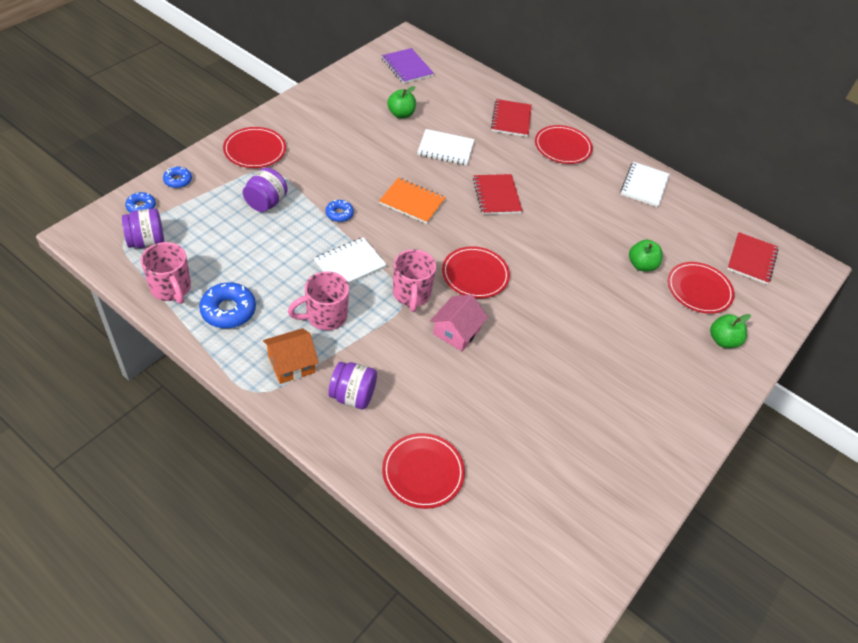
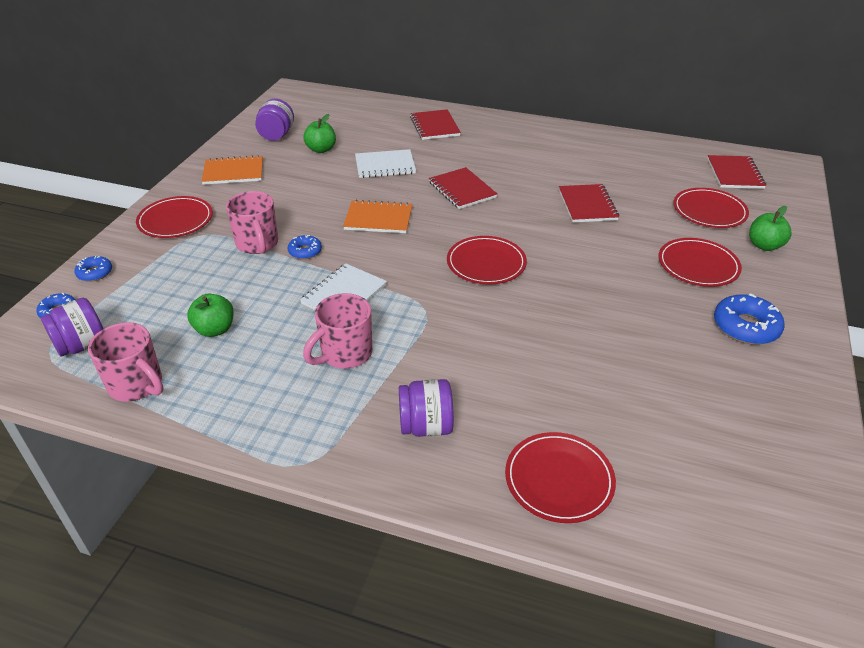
camera: 15 degrees left, 10 degrees down
blue donut [199,282,256,328] -> blue donut moved to [714,294,785,345]
purple jar [243,168,288,212] -> purple jar moved to [255,99,294,141]
orange house [263,328,319,384] -> none
purple notebook [382,48,434,84] -> none
pink mug [393,249,436,312] -> pink mug moved to [226,191,278,254]
pink house [430,294,488,351] -> none
red plate [535,125,593,164] -> red plate moved to [658,238,742,287]
white notebook [620,162,670,207] -> none
green apple [629,240,663,272] -> green apple moved to [187,294,234,337]
none -> orange notebook [201,155,263,185]
none -> red notebook [559,184,619,222]

